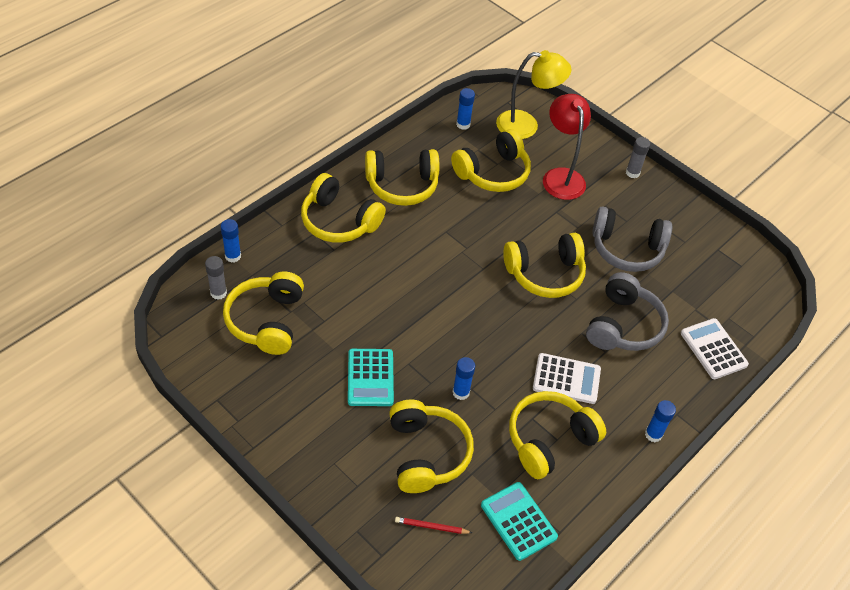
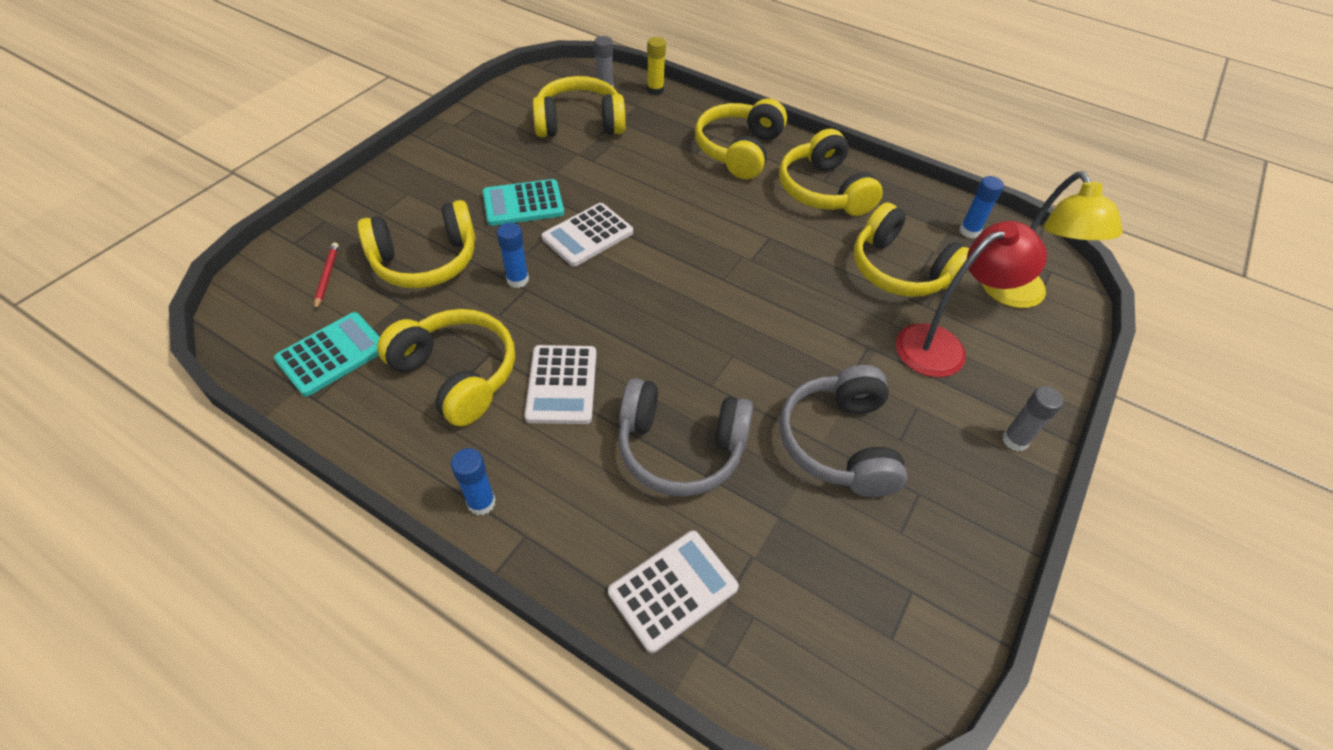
camera: 80 degrees right, 0 degrees up
blue glue stick [221,219,241,263] -> yellow glue stick [647,37,666,95]
yellow headphones [503,233,586,298] -> none
none -> white calculator [541,203,633,267]

